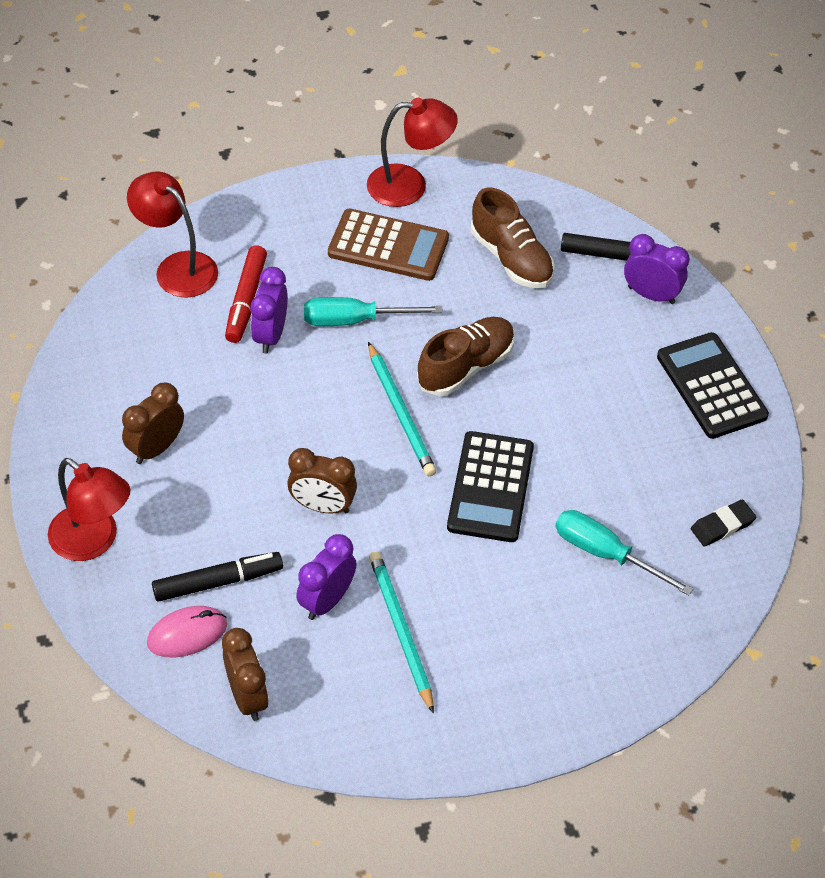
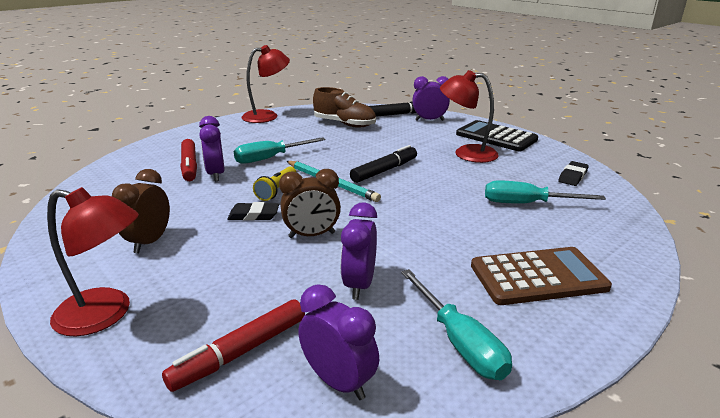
camera: 25 degrees left, 25 degrees down
red lamp [127,171,218,298] -> red lamp moved to [440,70,499,163]
pink mouse [147,606,227,658] -> red marker [162,299,305,392]
black marker [152,552,283,602] -> black marker moved to [350,145,417,183]
brown clock [222,628,269,721] -> purple clock [298,284,379,400]
brown calculator [328,209,449,281] -> brown calculator moved to [471,247,612,305]
turquoise pencil [369,551,434,714] -> none
brown shoe [417,317,515,396] -> none
black calculator [447,431,534,542] -> none
none -> black eraser [227,202,279,221]
none -> yellow flashlight [253,166,296,201]
none -> turquoise screwdriver [401,269,512,380]

